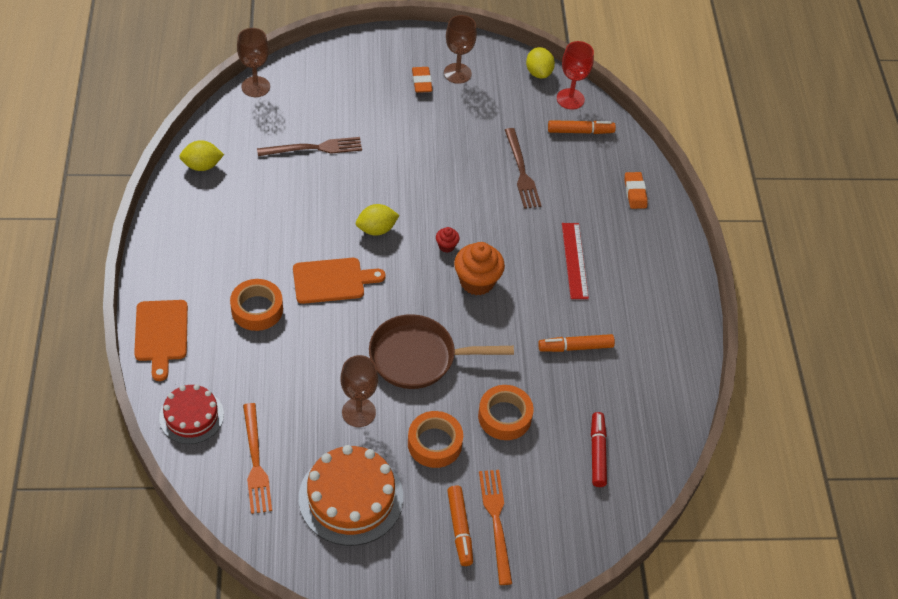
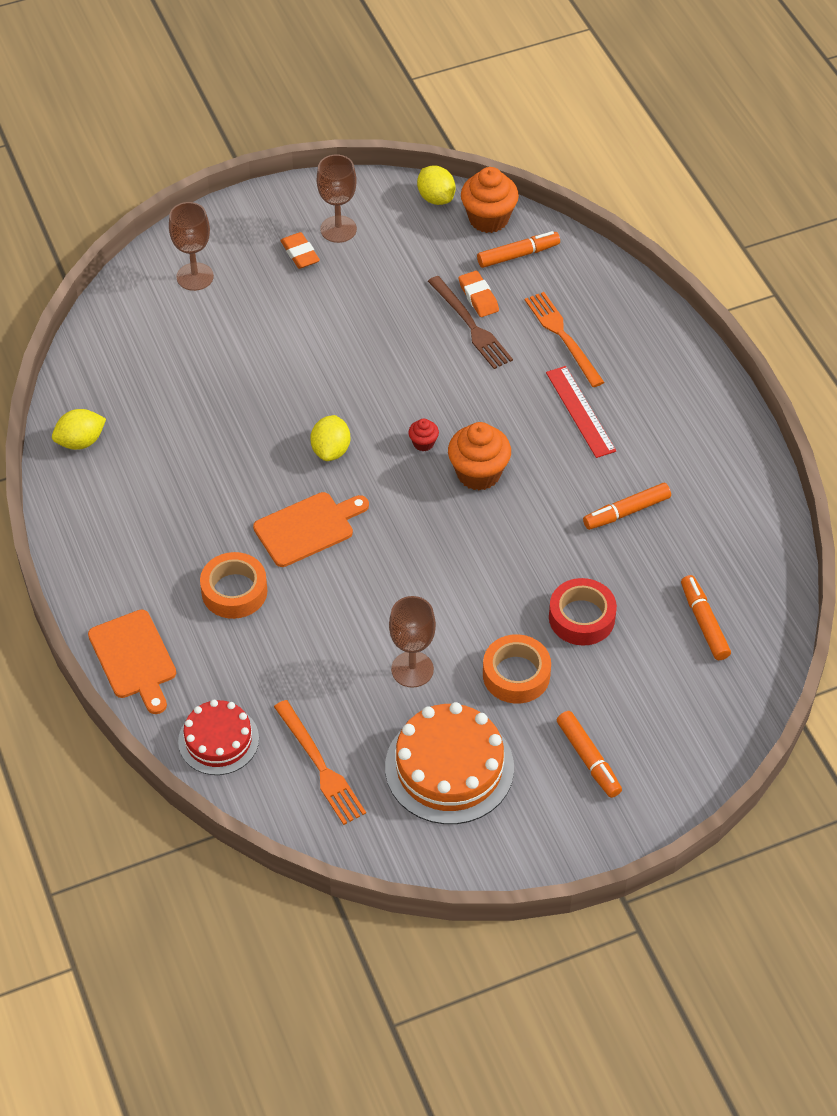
camera: 15 degrees left, 0 degrees up
brown goblet [237,28,270,97] -> brown goblet moved to [169,202,214,291]
brown fork [257,137,362,156] -> none
yellow lemon [356,204,399,236] -> yellow lemon turned 45 degrees counterclockwise [310,415,350,461]
brown pan [369,314,514,389] -> none
orange tape [478,385,534,440] -> red tape [549,578,617,646]
orange fork [479,470,512,585] -> orange fork moved to [525,292,604,387]
red goblet [557,41,594,109] -> orange cupcake [461,167,519,233]
red marker [591,412,607,487] -> orange marker [681,575,731,660]
orange eraser [625,172,648,209] -> orange eraser moved to [458,270,499,317]

